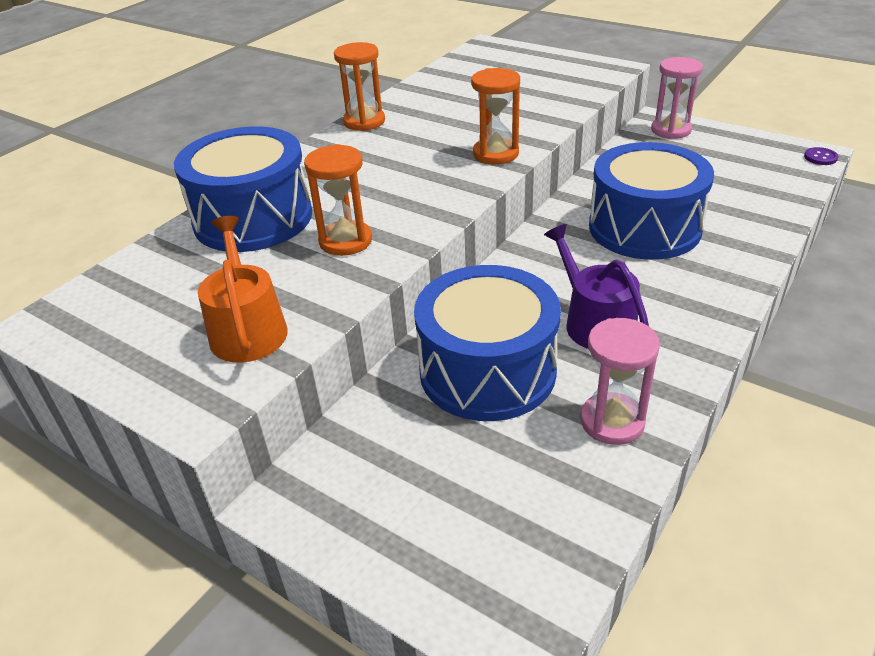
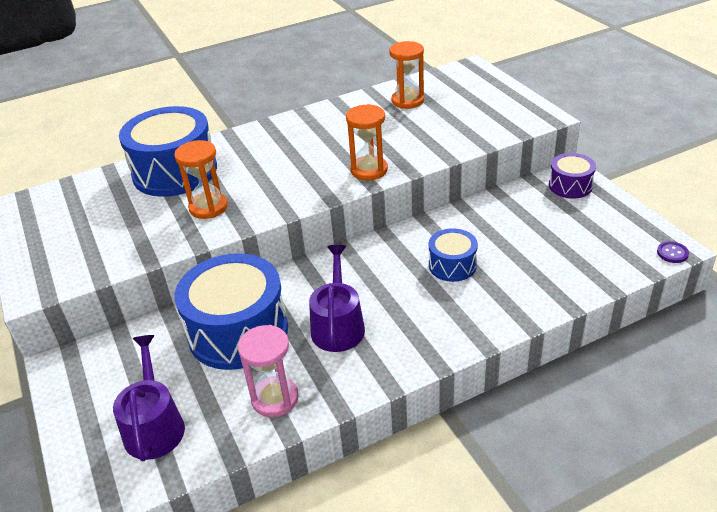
camera: 30 degrees right, 0 degrees up
orange watering can [198,216,288,363] -> none
orange hourglass [334,42,385,131] -> orange hourglass moved to [390,41,424,109]
blue drum [589,142,714,260] -> blue drum [429,228,478,282], size x0.51
pink hourglass [651,57,703,139] -> purple drum [549,153,596,199]
none -> purple watering can [113,335,185,462]

